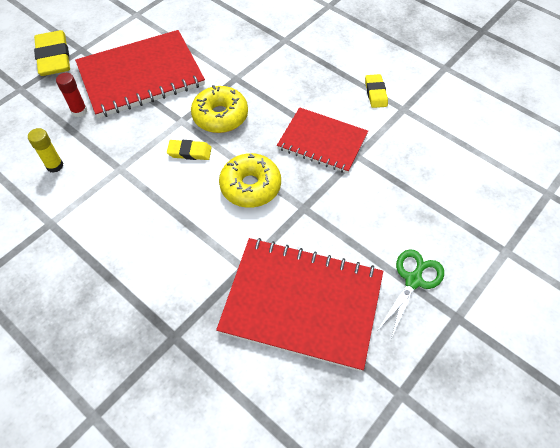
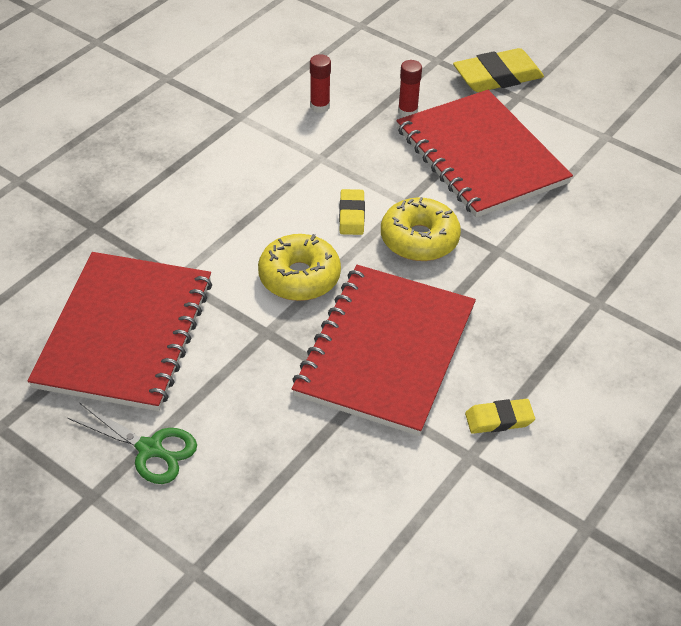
camera: 85 degrees right, 10 degrees down
yellow glue stick [28,128,63,173] -> red glue stick [310,54,331,113]
red notebook [277,107,368,174] -> red notebook [292,265,476,436], size x1.57

